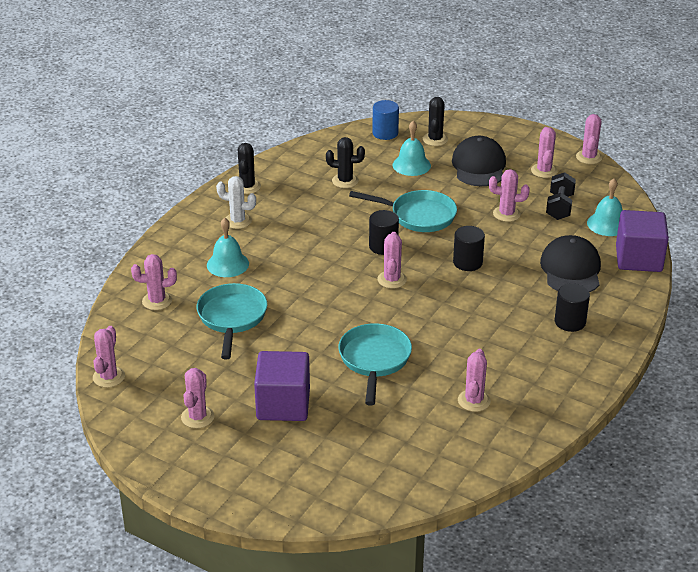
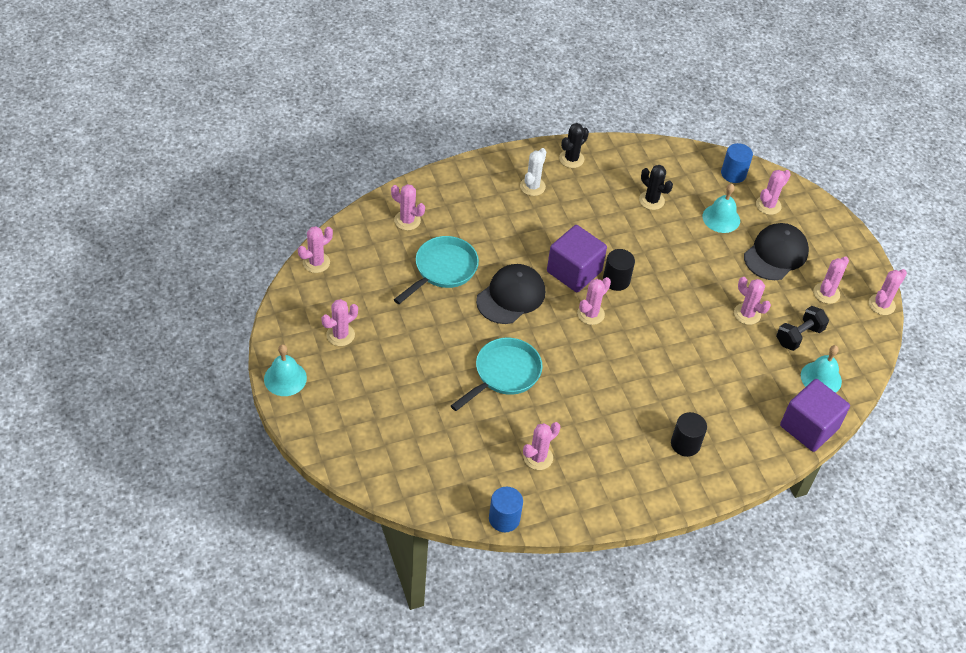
camera: 35 degrees right, 15 degrees up
turquoise bell [207,218,249,277] -> turquoise bell moved to [264,344,307,396]
white cactus [216,176,256,229] -> white cactus turned 60 degrees clockwise [520,148,547,196]
purple cube [254,351,310,421] -> purple cube moved to [547,225,607,292]
turquoise pan [349,190,457,232] -> none
black cactus [423,97,448,146] -> pink cactus [756,170,791,215]
black cylinder [453,226,485,271] -> none
black cap [540,235,601,293] -> black cap moved to [476,264,545,324]
none -> blue cylinder [489,487,523,532]

